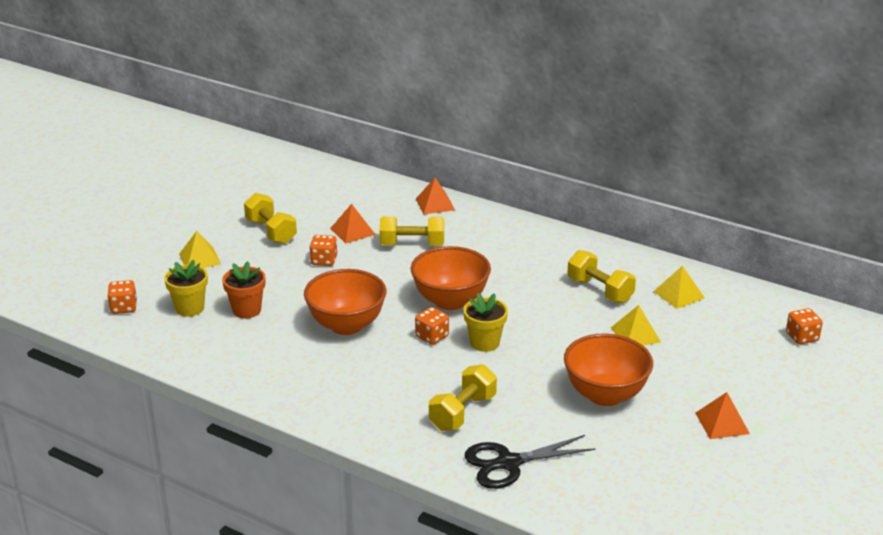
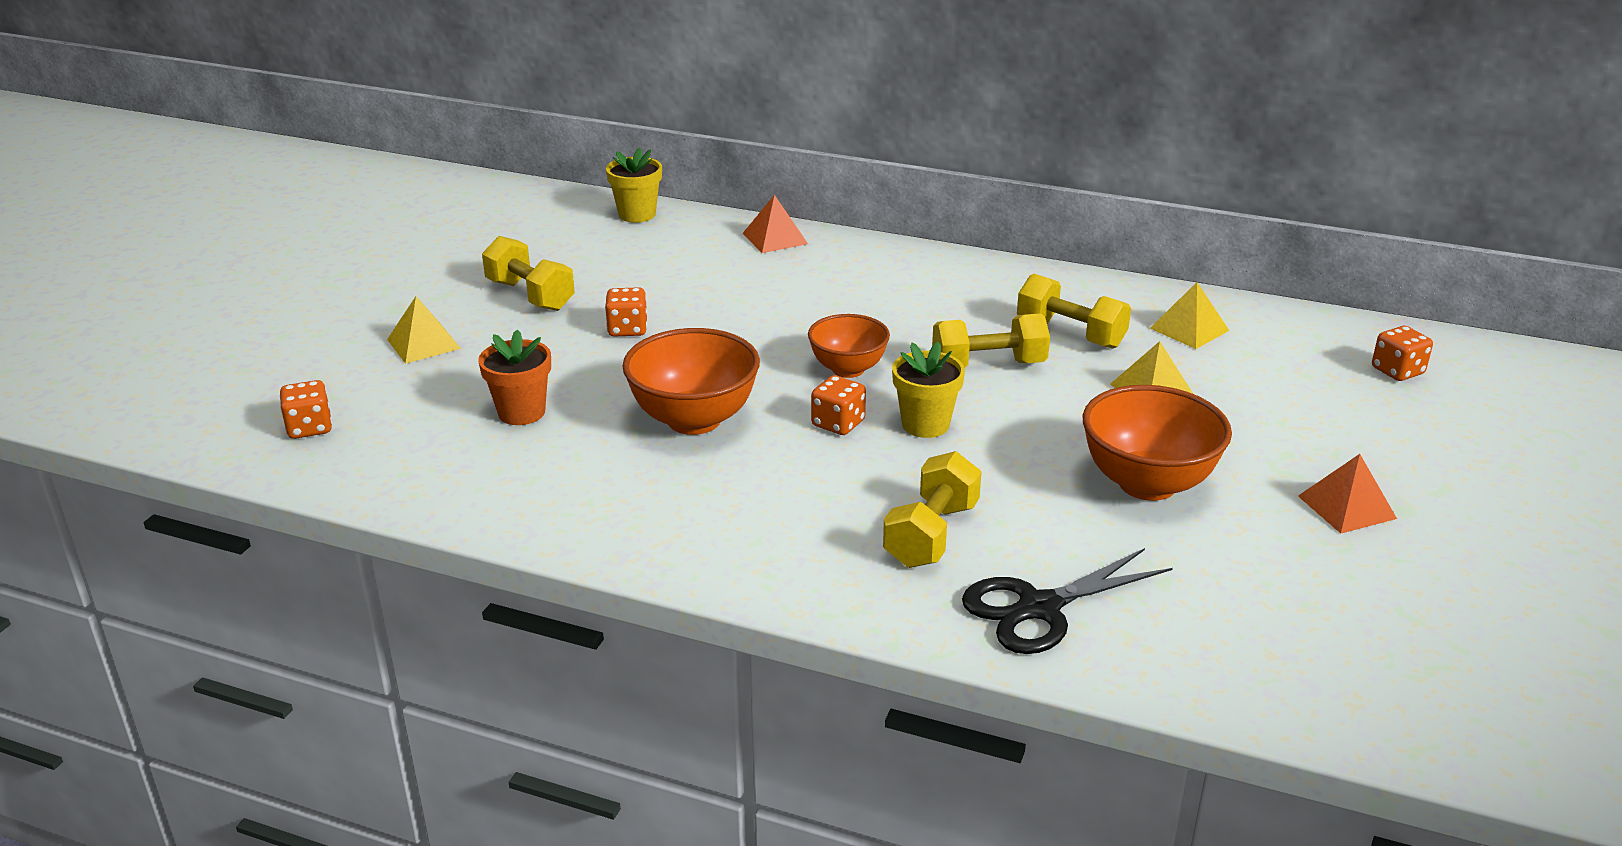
camera: 10 degrees left, 0 degrees up
yellow flower pot [164,260,208,317] -> yellow flower pot moved to [606,148,662,223]
orange pyramid [330,204,376,244] -> none
yellow dumbbell [380,216,444,245] -> yellow dumbbell moved to [932,313,1050,367]
orange bowl [411,246,491,310] -> orange bowl [808,314,890,378], size x0.64

